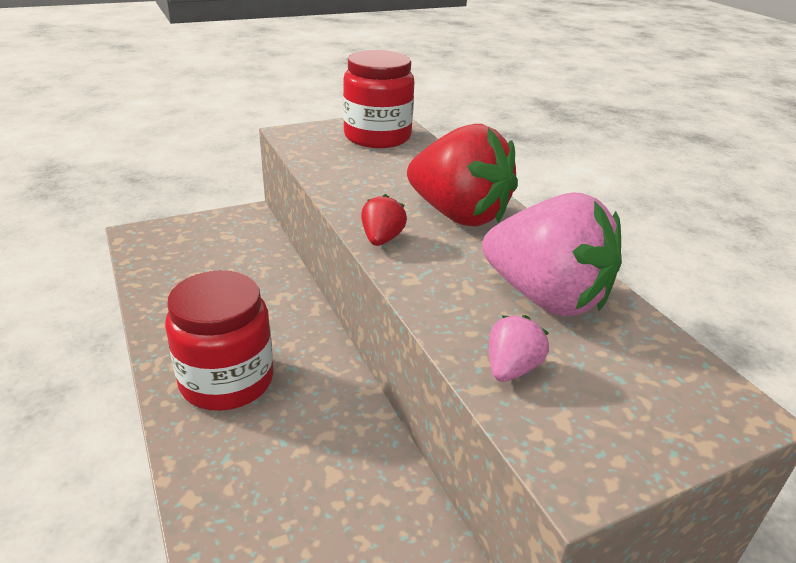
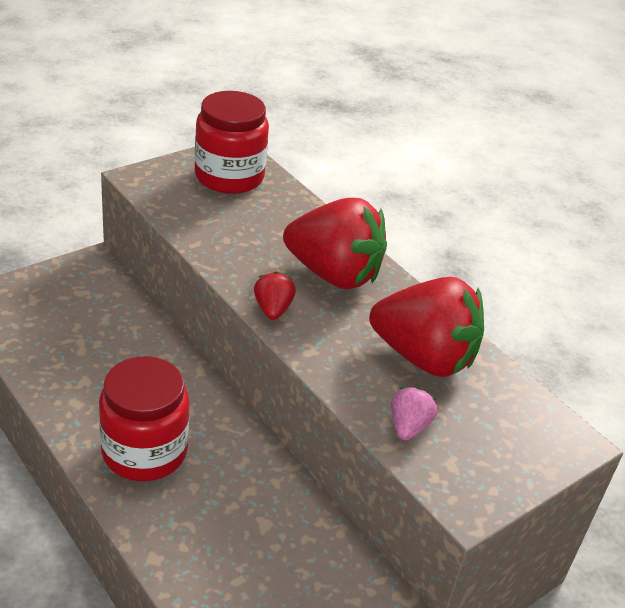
camera: 15 degrees left, 5 degrees up
pink strawberry [482,192,622,316] -> red strawberry [369,277,484,377]

